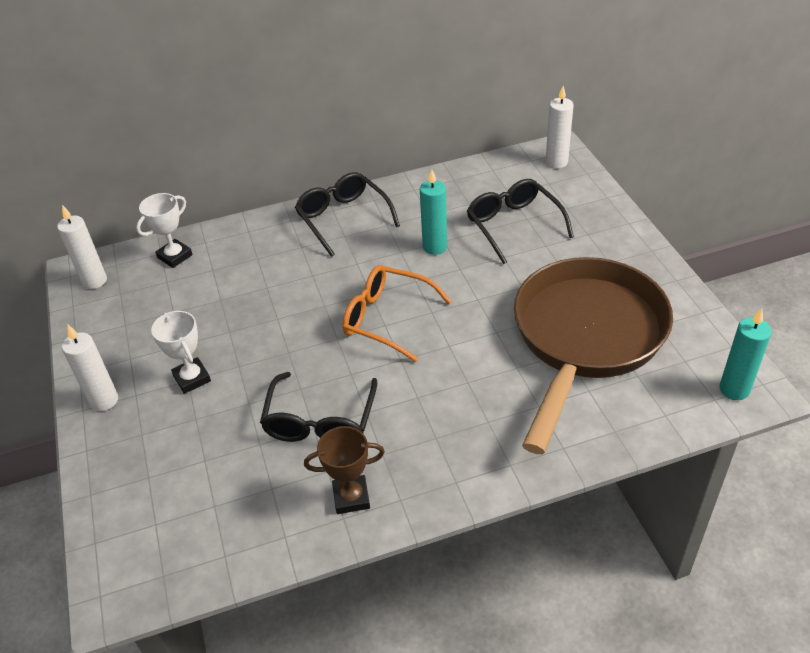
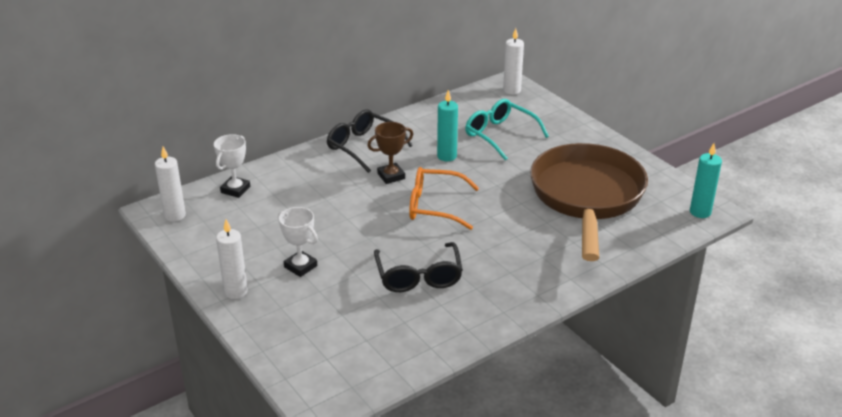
camera: 20 degrees left, 10 degrees down
brown trophy [304,426,385,514] -> brown trophy moved to [367,122,413,184]
black glasses [467,179,574,264] -> turquoise glasses [465,99,549,161]

